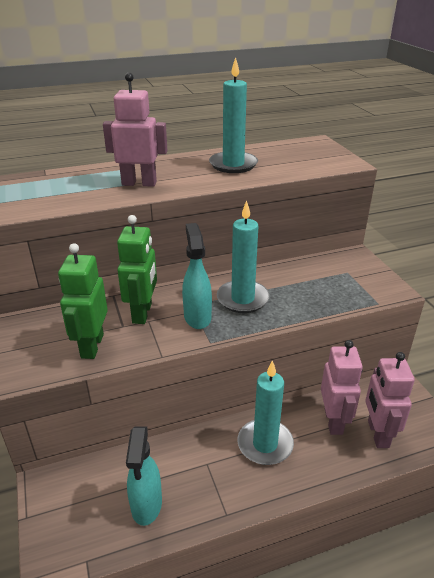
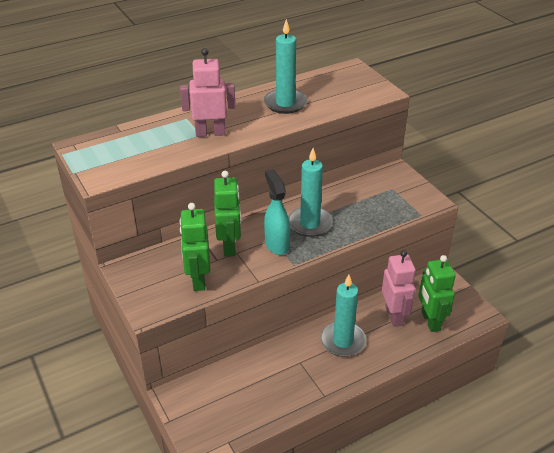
camera: 10 degrees left, 5 degrees up
turquoise spray bottle [126,426,162,526] -> none
pink robot [365,352,415,448] -> green robot [418,255,455,332]

